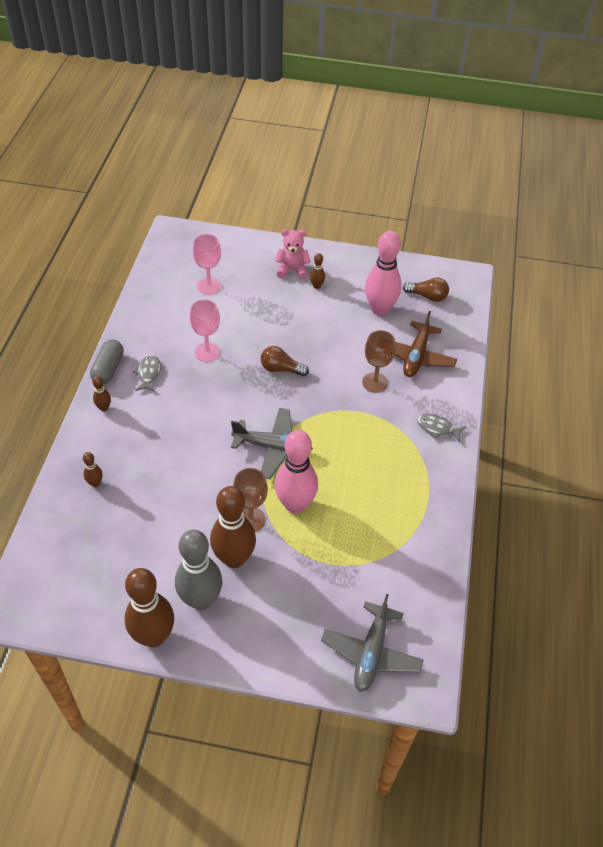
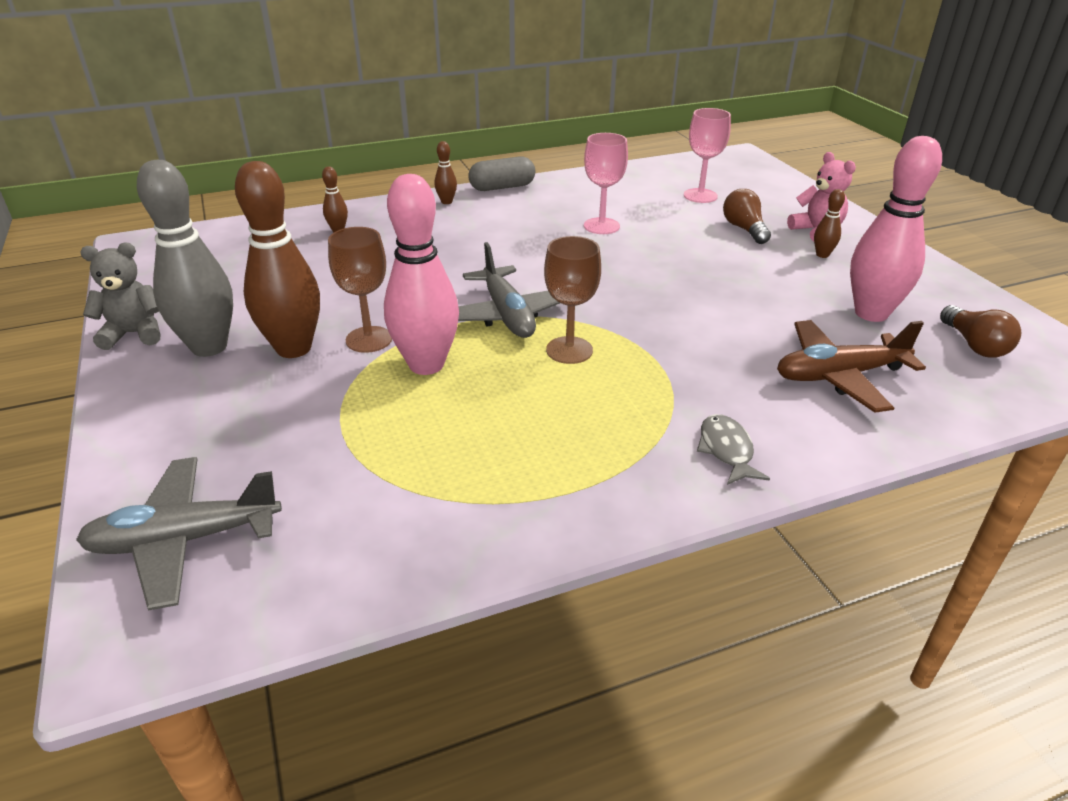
camera: 60 degrees right, 15 degrees down
brown bowling pin [125,568,174,647] -> grey teddy bear [80,243,160,350]
grey fish [133,355,161,392] -> none
brown light bulb [261,346,309,376] -> brown light bulb moved to [723,189,771,244]
brown goblet [362,330,396,393] -> brown goblet moved to [544,236,601,364]

